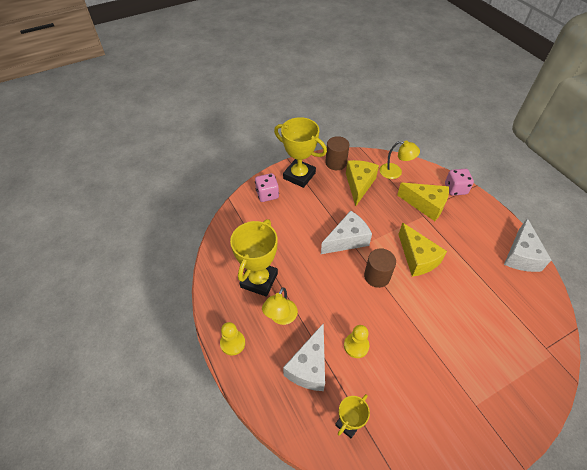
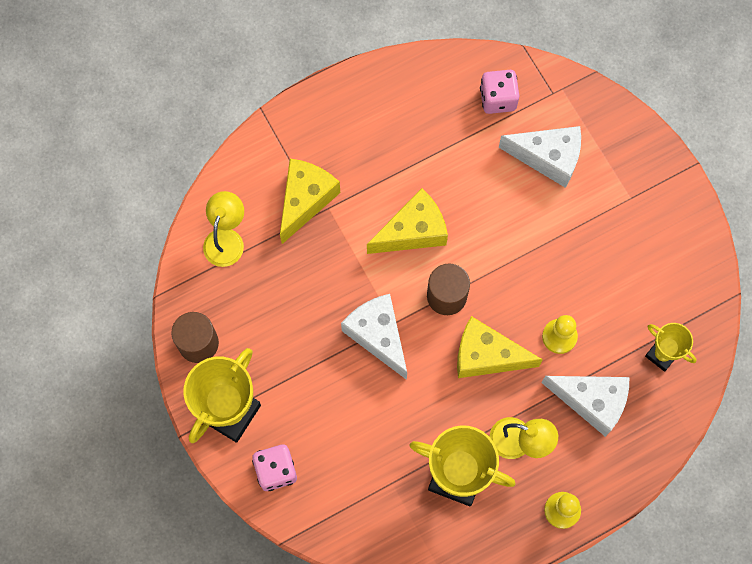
camera: 90 degrees left, 20 degrees up
yellow cheese [346,160,379,206] -> yellow cheese moved to [457,316,543,378]
pink dice [445,169,474,196] -> pink dice moved to [480,70,519,114]
white cheese [504,218,551,272] -> white cheese moved to [499,126,581,188]

